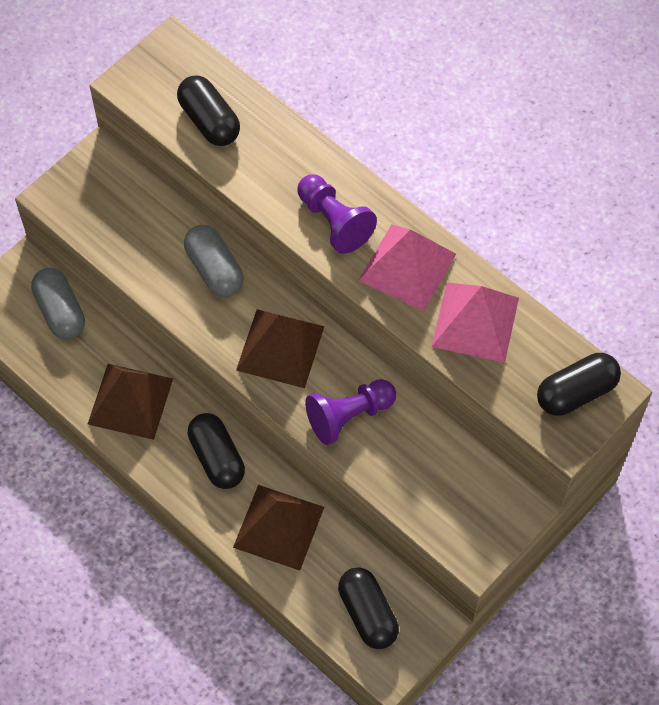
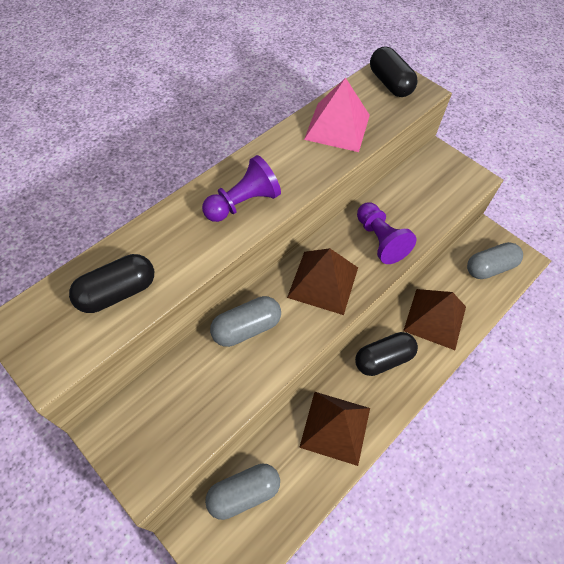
camera: 90 degrees left, 5 degrees down
black capsule [338,567,399,649] -> grey capsule [467,242,523,279]
pink pyramid [358,224,456,311] -> none

